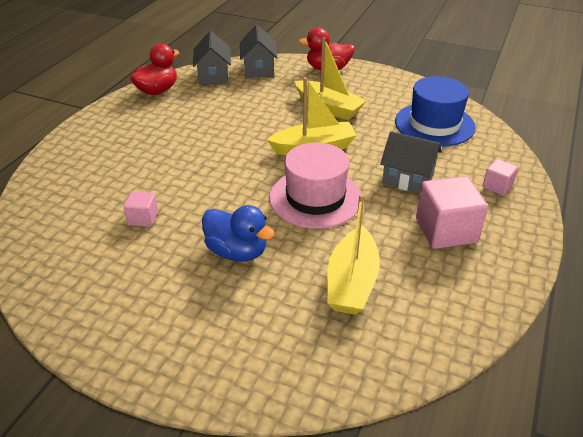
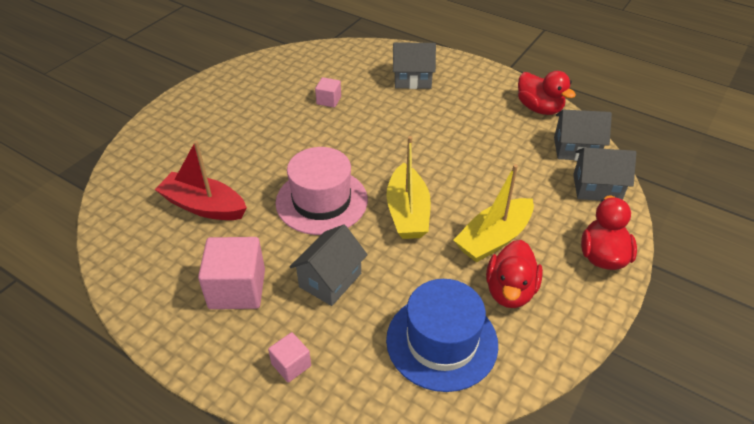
camera: 100 degrees right, 5 degrees up
blue duck [202,205,275,262] -> none
yellow boat [327,194,380,315] -> red boat [154,141,247,220]
none -> grey house [393,43,436,89]
none -> red duck [486,240,543,308]

